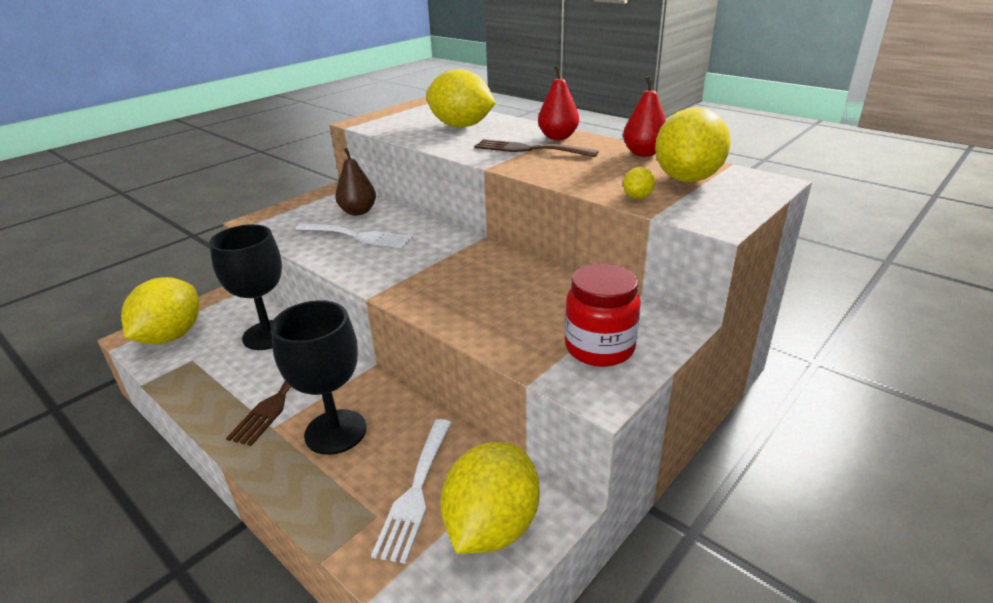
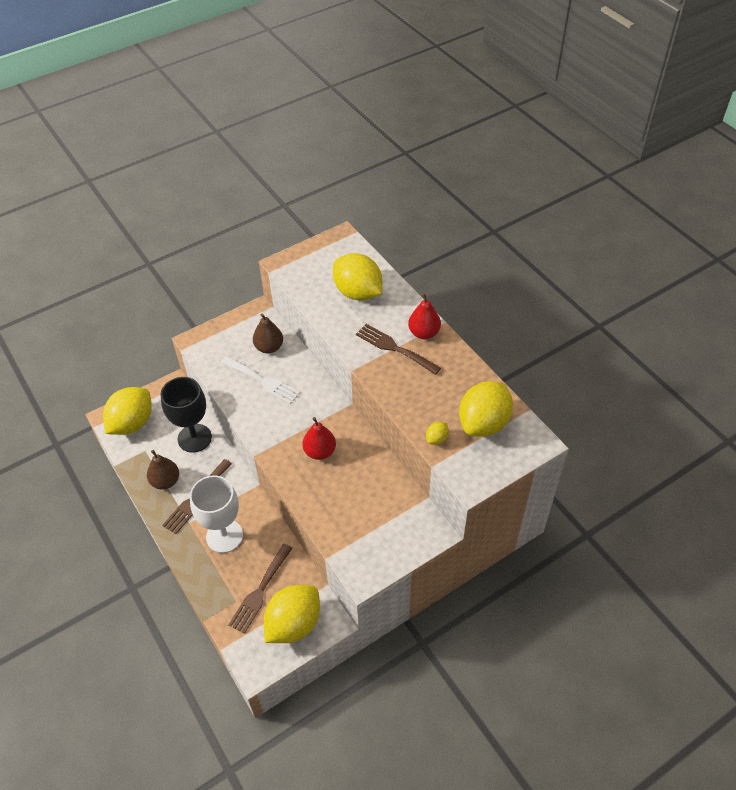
camera: 15 degrees right, 20 degrees up
black goblet [271,300,367,455] -> white goblet [190,475,243,553]
white fork [371,419,452,564] -> brown fork [228,544,293,634]
red jar [565,263,641,367] -> none
red pear [623,76,666,157] -> red pear moved to [302,417,336,460]
none -> brown pear [147,450,179,489]

